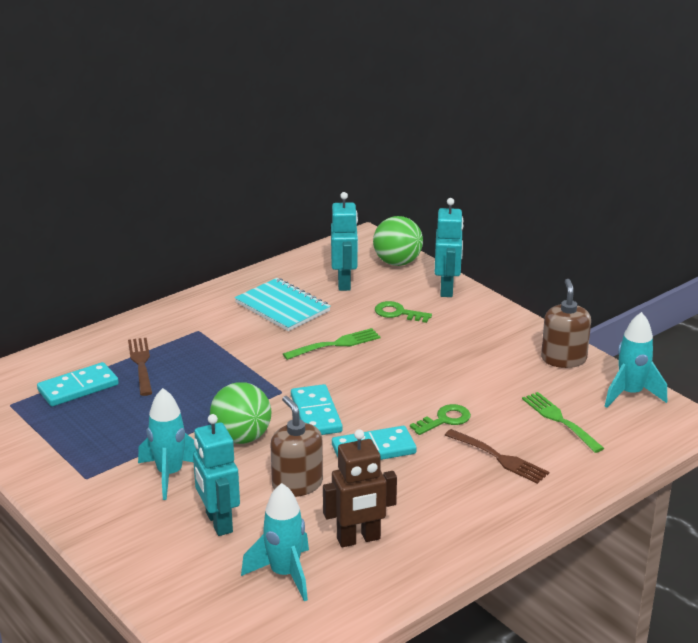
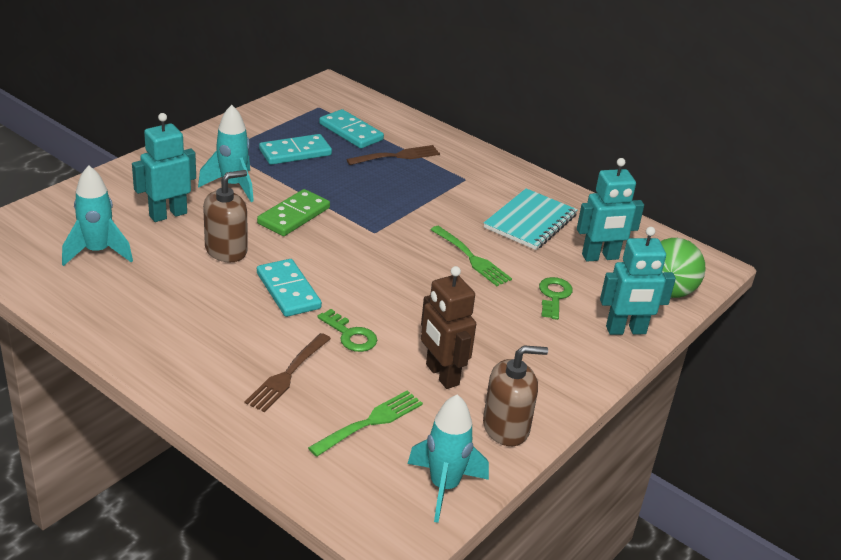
camera: 75 degrees right, 5 degrees up
green ball [210,382,272,444] -> green domino [257,189,330,236]
turquoise domino [291,384,343,435] -> turquoise domino moved to [259,134,332,165]
brown robot [323,429,397,547] -> brown robot moved to [421,266,476,389]

